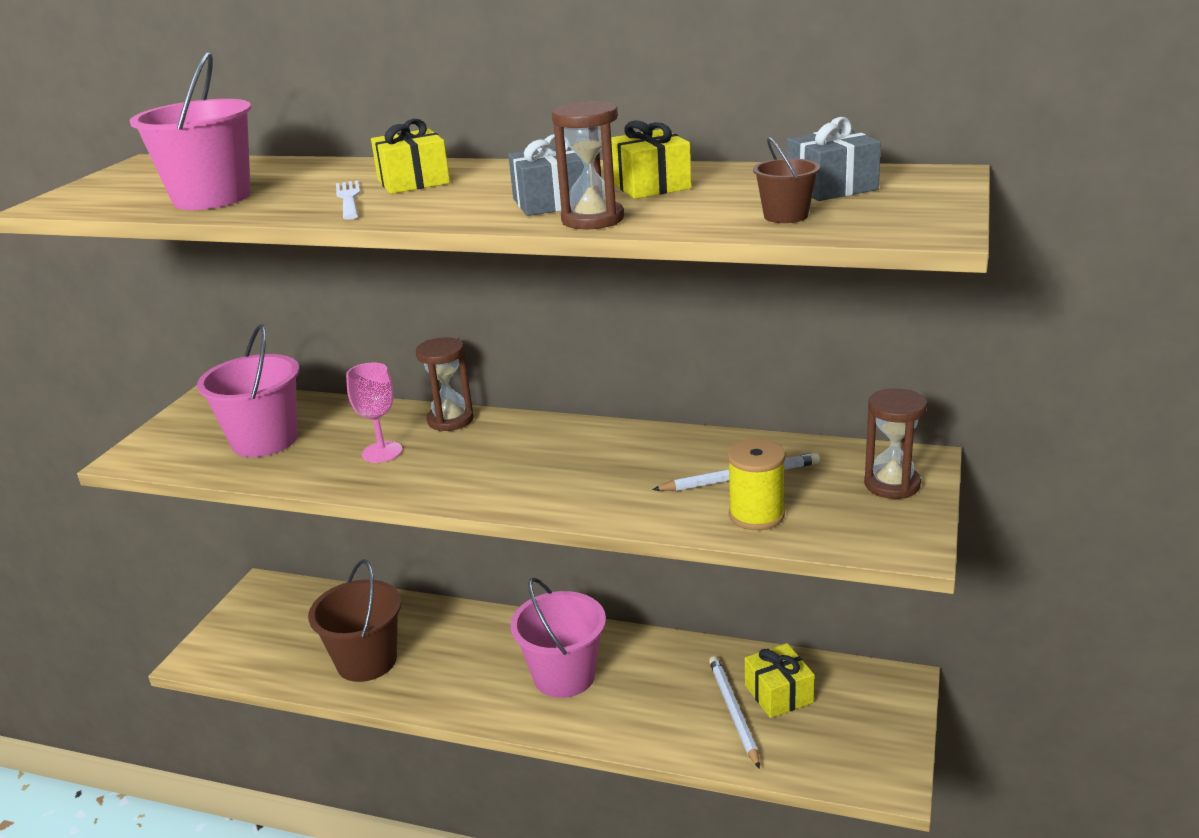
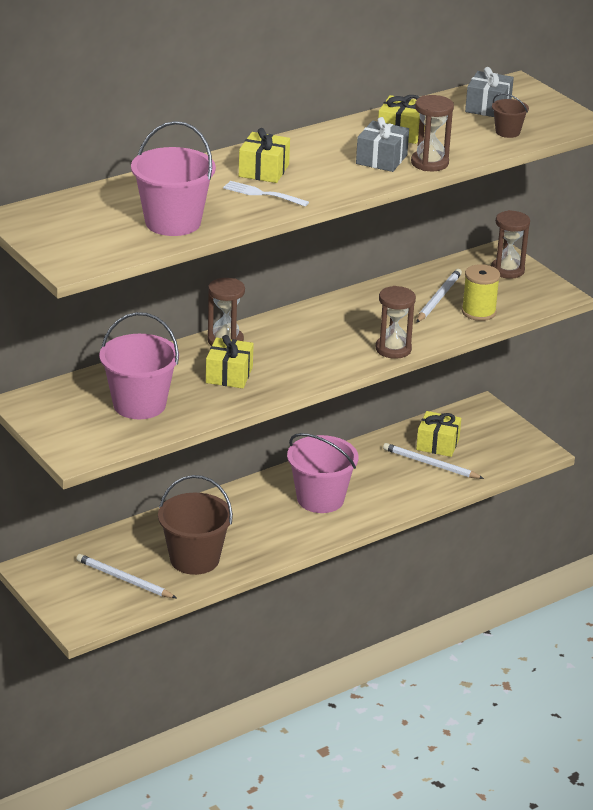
camera: 55 degrees left, 5 degrees up
pink goblet [346,363,402,463] -> yellow gift [206,335,254,388]
none -> white pencil [76,554,176,598]
none -> brown hourglass [376,286,416,359]

